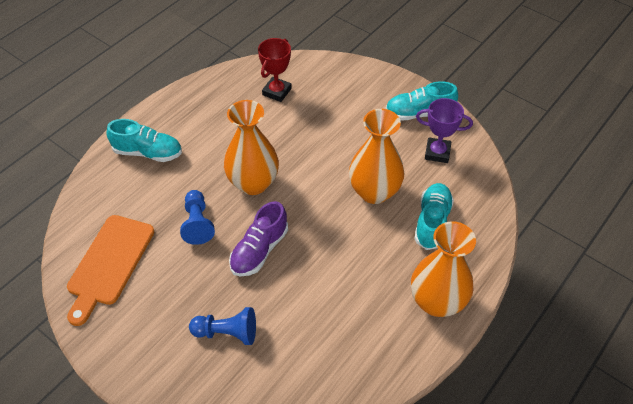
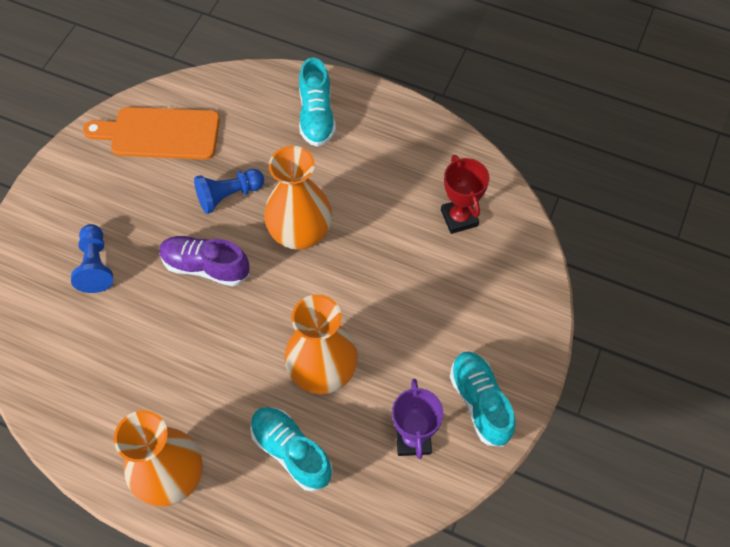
camera: 75 degrees right, 10 degrees up
red trophy [258,38,292,102] -> red trophy turned 60 degrees clockwise [441,155,489,234]
turquoise shoe [414,183,454,250] -> turquoise shoe turned 135 degrees counterclockwise [250,407,333,492]

